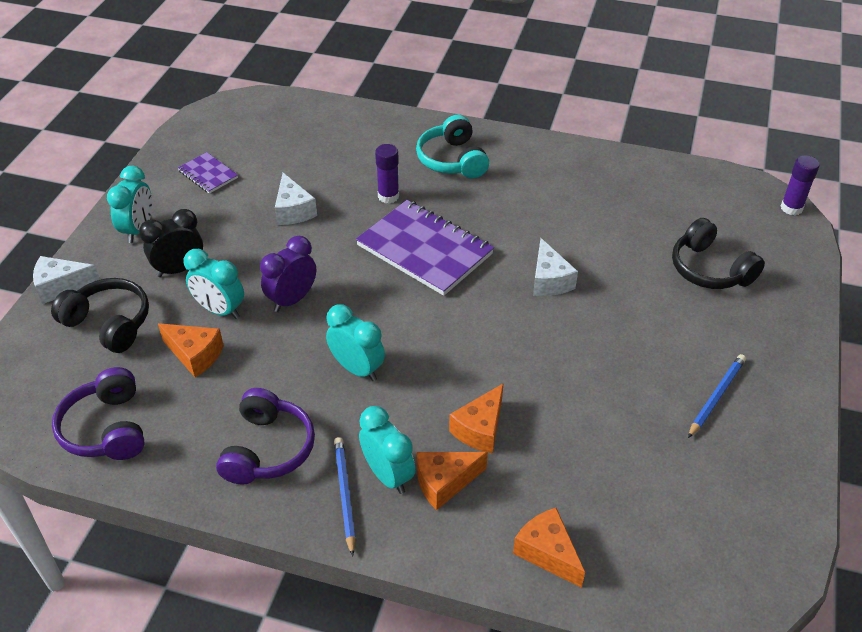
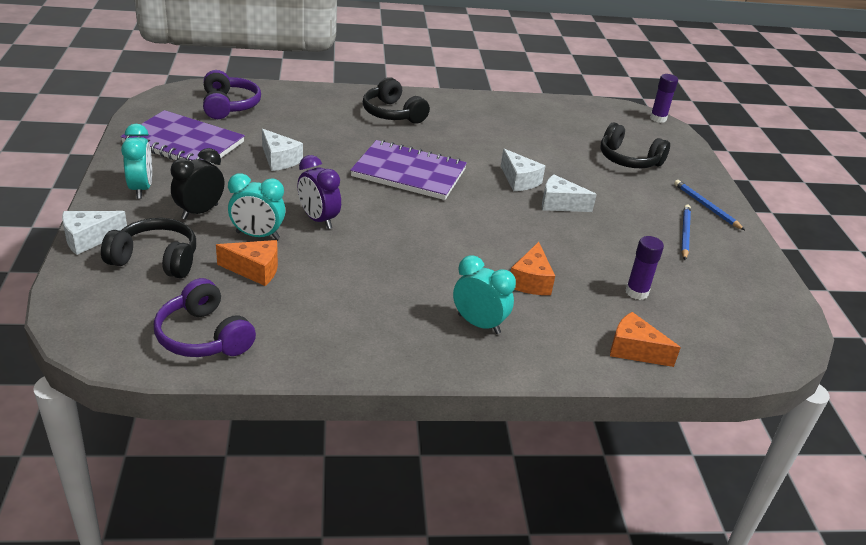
camera: 25 degrees left, 10 degrees down
purple notebook [178,152,238,194] -> purple notebook [121,110,245,164], size x2.02
purple headphones [216,388,315,485] -> purple headphones moved to [203,70,261,119]
purple clock [260,236,316,312] -> purple clock turned 60 degrees counterclockwise [297,155,341,229]
turquoise clock [326,304,385,381] -> none
blue pencil [334,437,356,556] -> blue pencil moved to [674,180,745,230]
purple glue stick [375,144,399,204] -> purple glue stick moved to [626,236,664,300]
turquoise headphones [416,115,489,178] -> black headphones [363,77,430,124]
orange cheese [417,452,488,510] -> none
none -> white cheese [542,174,597,212]

